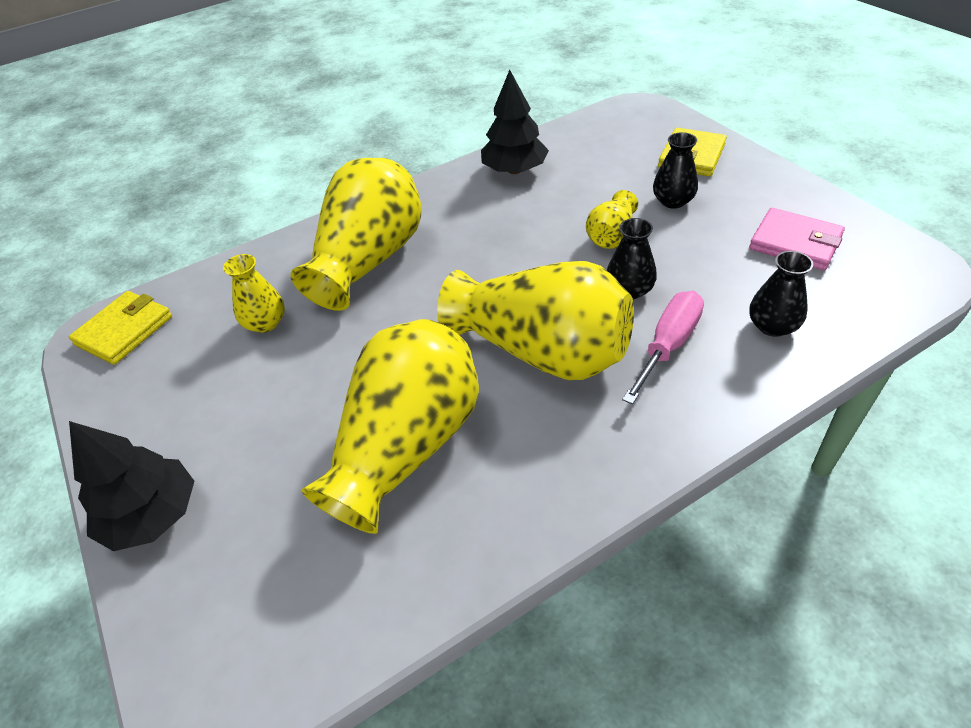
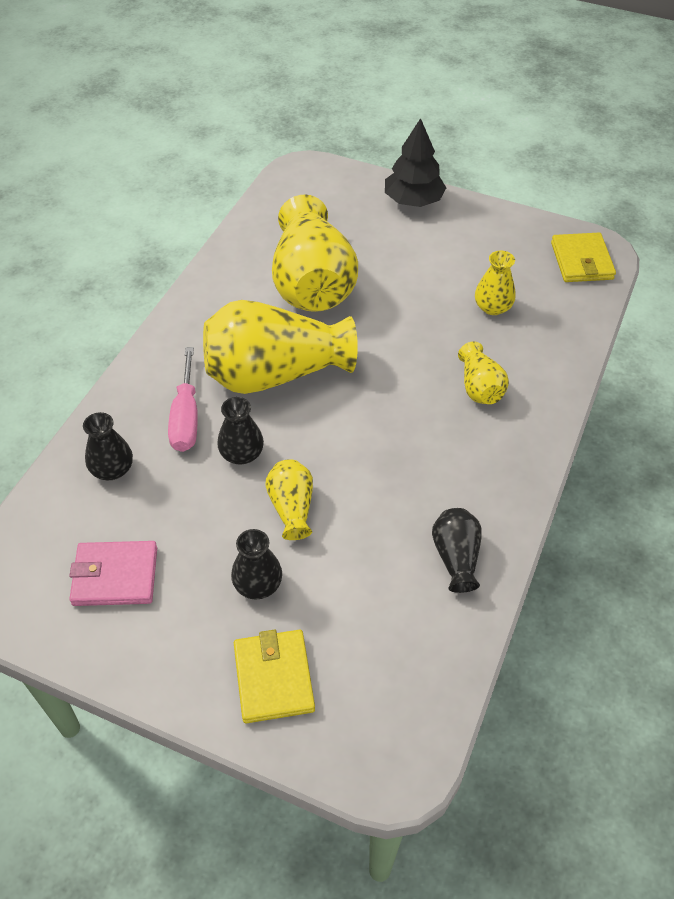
camera: 140 degrees right, 5 degrees up
yellow vase [291,158,422,311] -> yellow vase [458,341,509,404], size x0.47
black tree [481,70,549,174] -> black vase [432,508,482,593]

